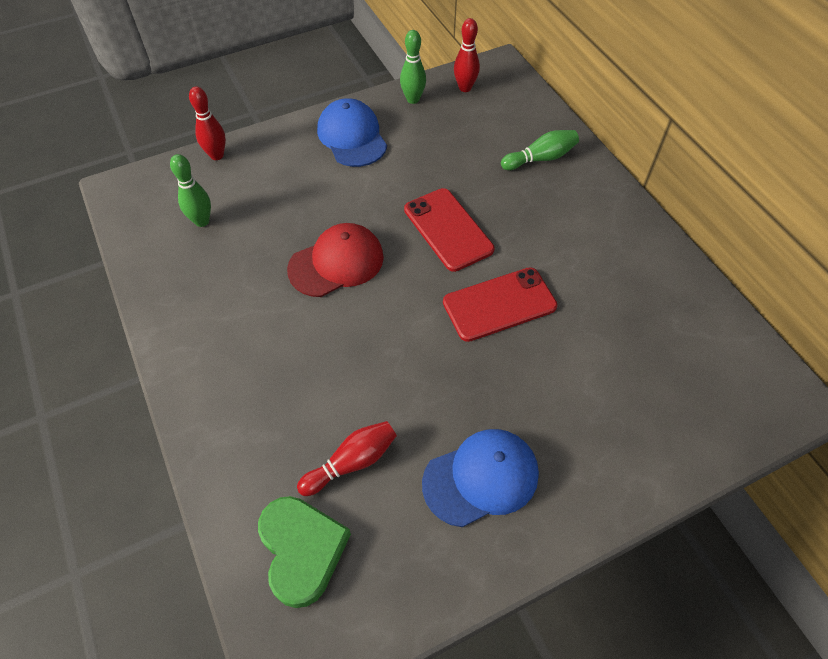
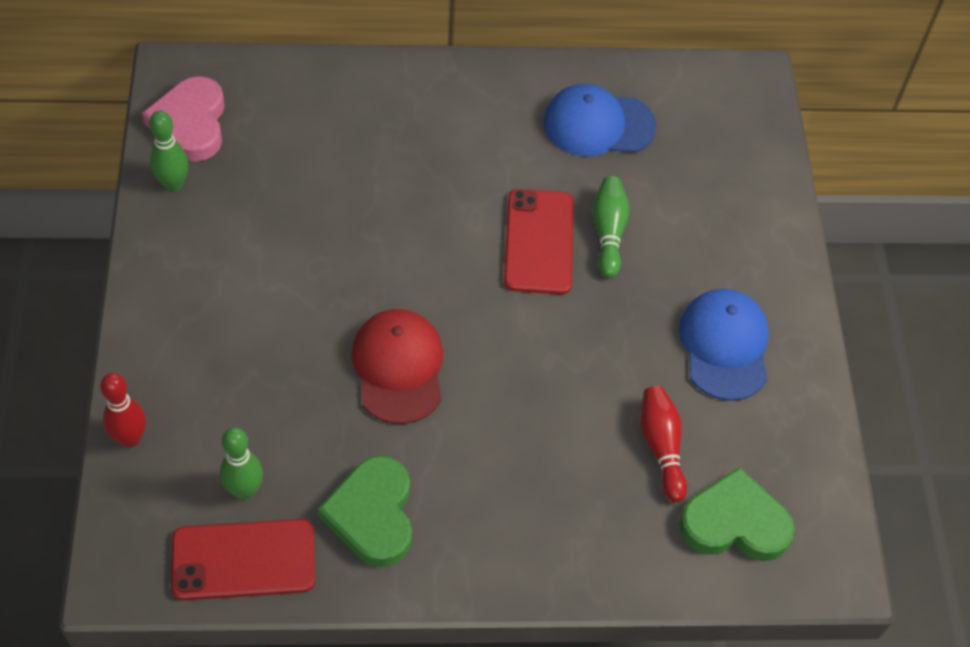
camera: 70 degrees left, 0 degrees up
blue cap [317,98,387,167] -> blue cap moved to [543,84,657,156]
red phone [404,188,495,272] -> red phone moved to [171,519,315,601]
red bowling pin [454,18,480,92] -> pink heart [142,76,225,161]
green bowling pin [501,130,579,170] -> green bowling pin moved to [592,176,630,278]
none -> green heart [318,456,412,567]

